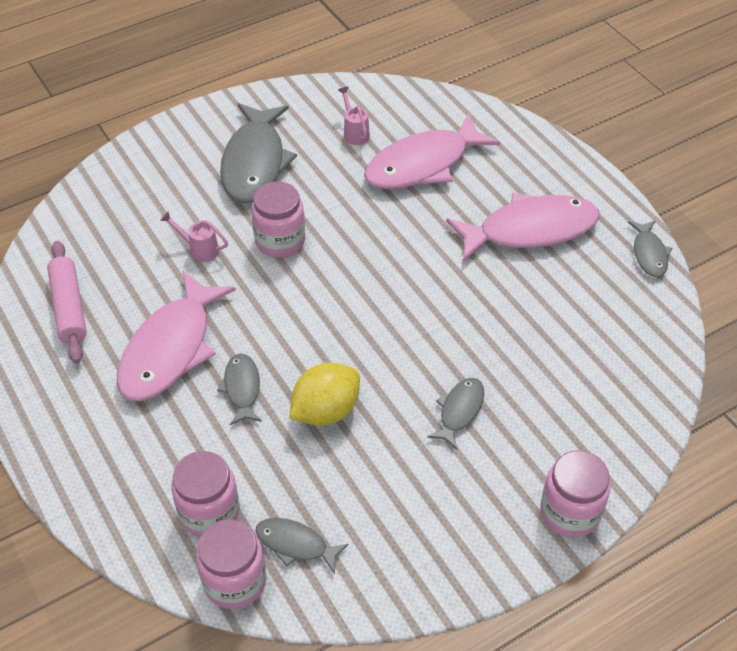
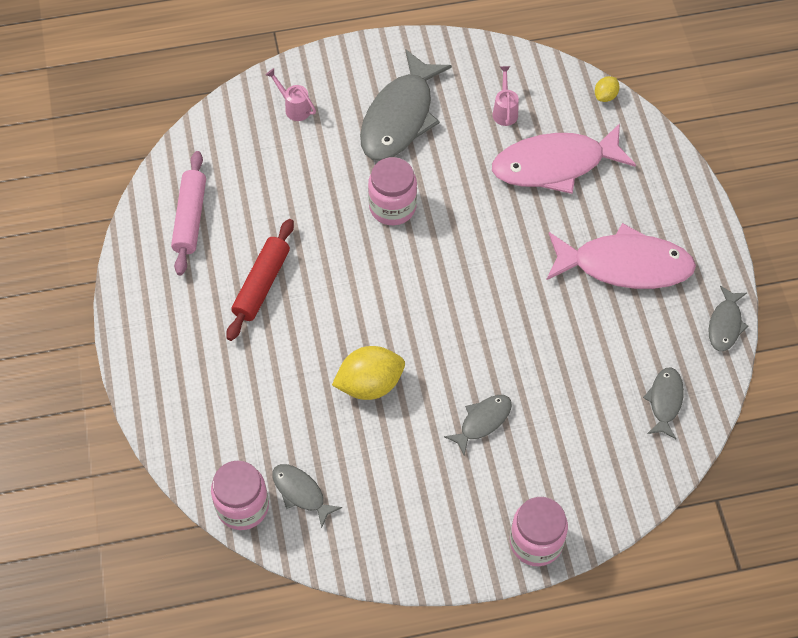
camera: 20 degrees right, 10 degrees up
pink fish [117,271,236,401] -> red rolling pin [226,219,294,341]
pink watering can [160,211,228,262] -> pink watering can moved to [266,68,316,121]
pink jar [171,451,240,537] -> none
grey fish [217,353,262,425] -> grey fish moved to [643,367,684,439]
none -> yellow lemon [595,76,620,102]

